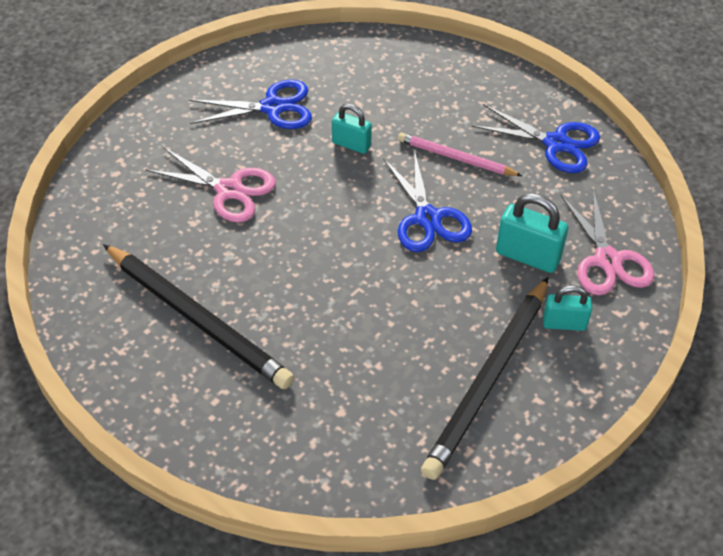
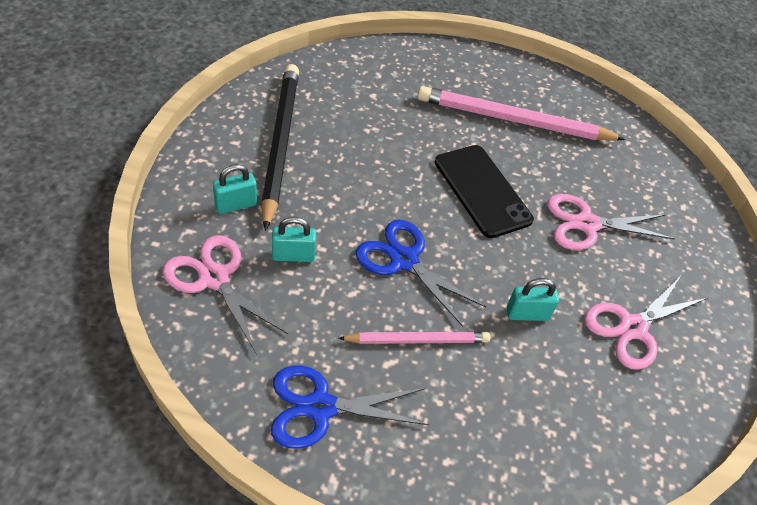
camera: 145 degrees right, 0 degrees up
black pencil [103,244,294,389] -> pink pencil [417,86,626,141]
blue scissors [189,80,312,129] -> pink scissors [584,274,708,370]
turquoise padlock [496,193,568,273] -> turquoise padlock [272,217,316,262], size x0.65
none -> black phone [435,145,534,238]

